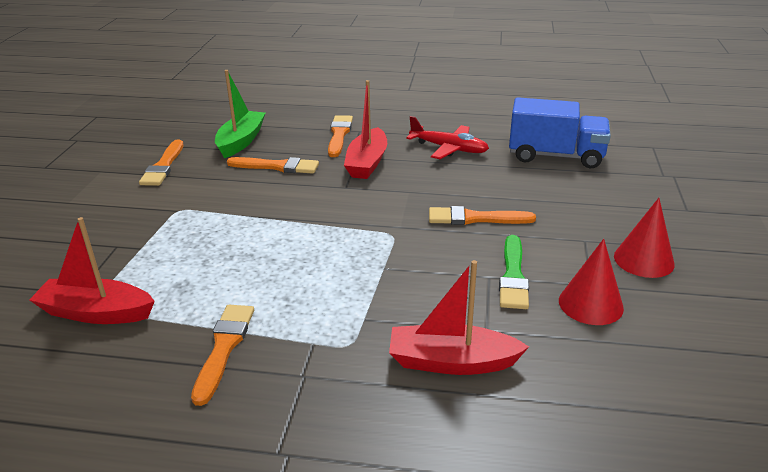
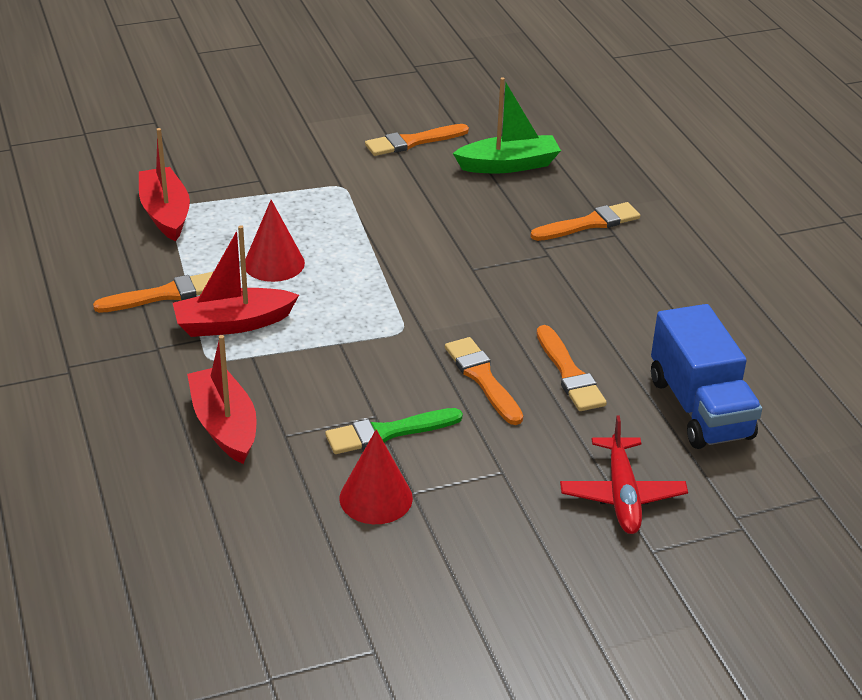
camera: 60 degrees right, 5 degrees up
orange brush [227,157,319,174] -> orange brush moved to [536,325,607,411]
red boat [344,80,387,179] -> red boat moved to [173,225,299,337]
red plane [406,116,489,159] -> red plane moved to [560,415,688,534]
red cone [614,198,675,278] -> red cone moved to [245,200,305,282]

